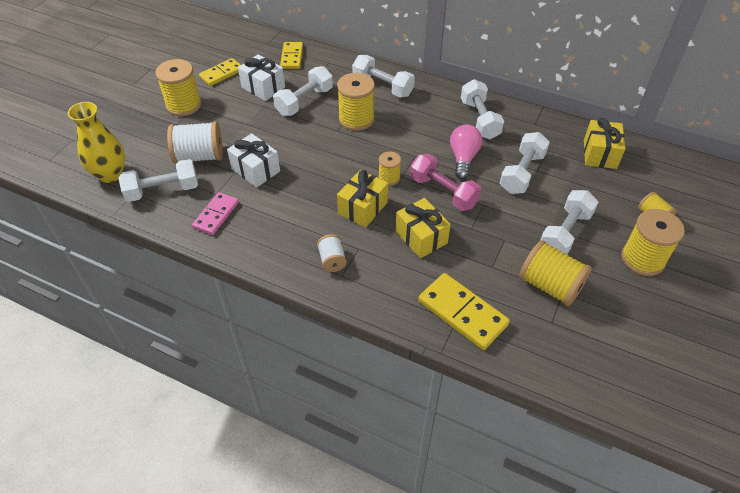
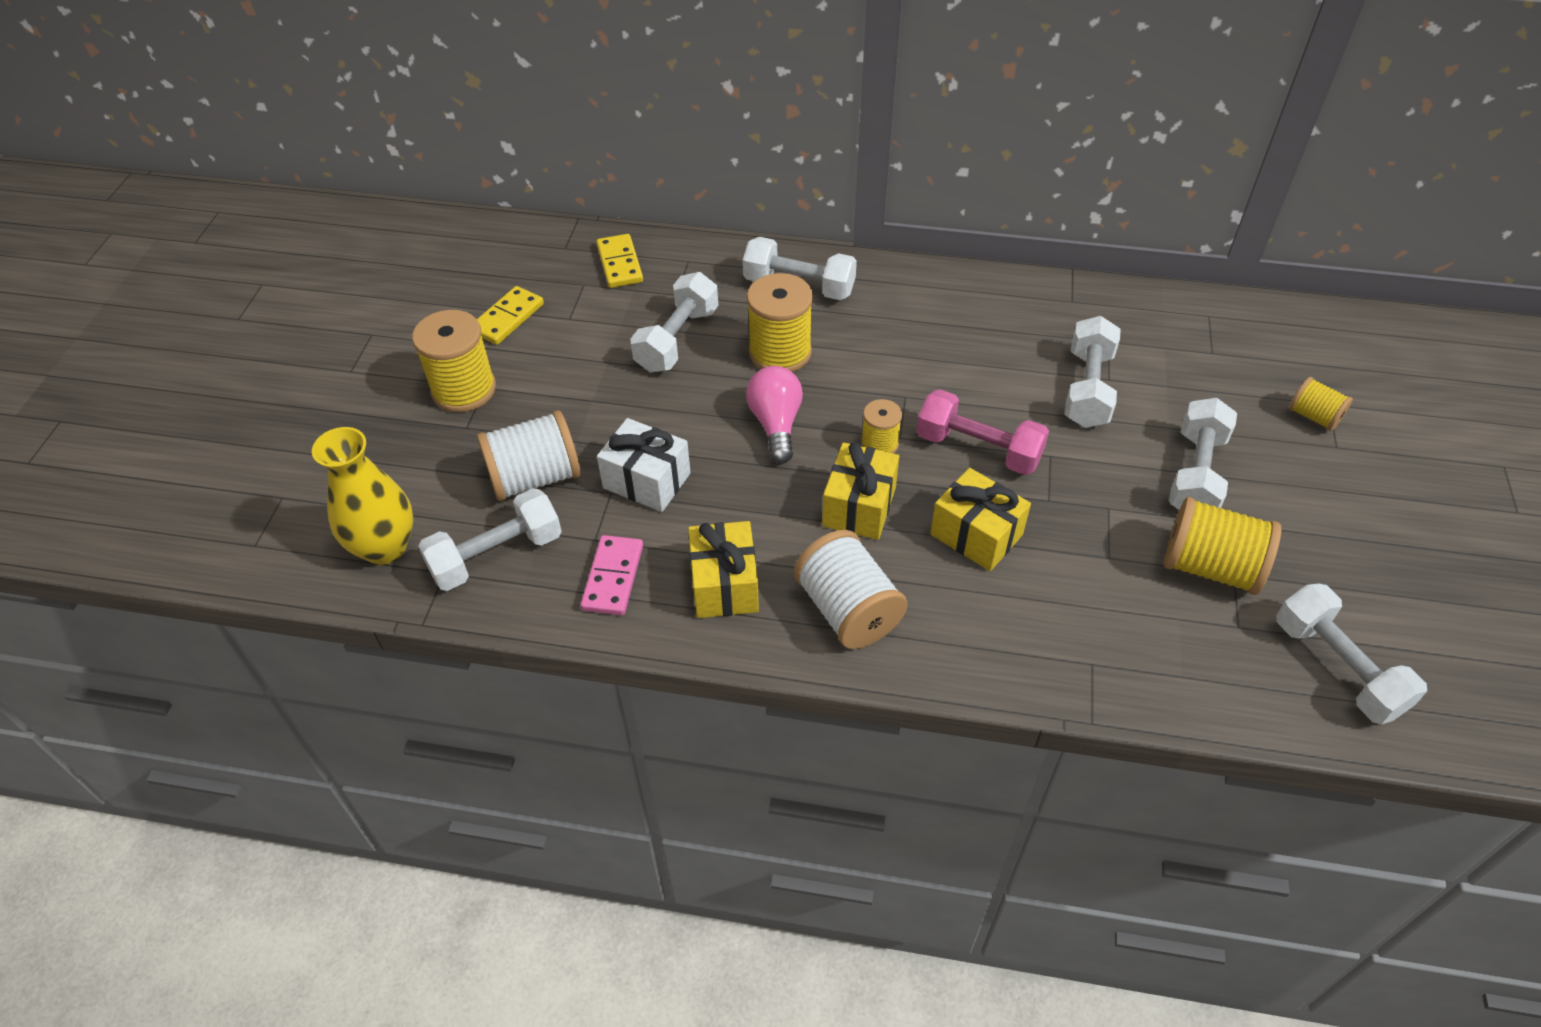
camera: 15 degrees left, 0 degrees up
white gift [238,54,285,101] -> none
white spool [317,234,347,272] -> white spool [794,530,908,649], size x1.79
yellow domino [418,273,510,350] -> none
pink light bulb [450,124,482,179] -> pink light bulb moved to [746,366,803,464]
white dumbbell [461,79,504,139] -> white dumbbell moved to [1276,584,1427,724]
yellow gift [584,118,625,169] -> yellow gift moved to [688,521,759,618]
yellow spool [621,209,685,276] -> none

